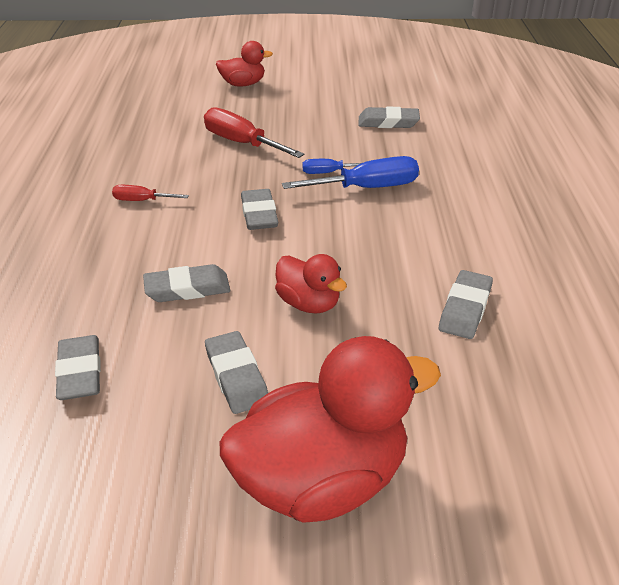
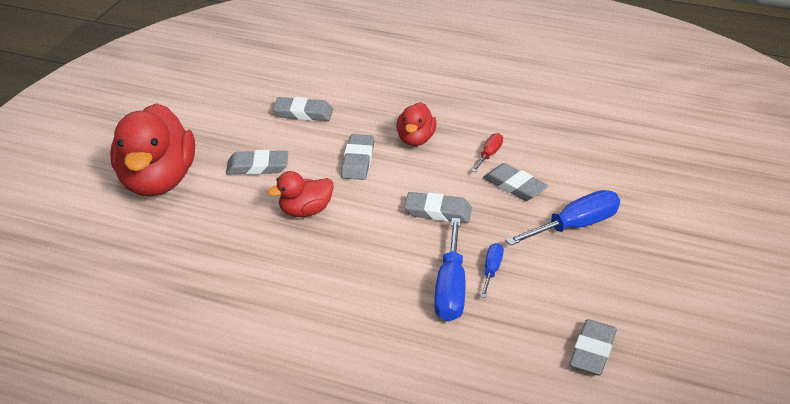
camera: 110 degrees right, 0 degrees up
red screwdriver [204,107,304,158] -> blue screwdriver [505,190,620,246]
red duck [216,41,273,86] -> red duck moved to [396,102,437,146]
grey eraser [439,270,493,339] -> grey eraser moved to [483,163,548,201]

